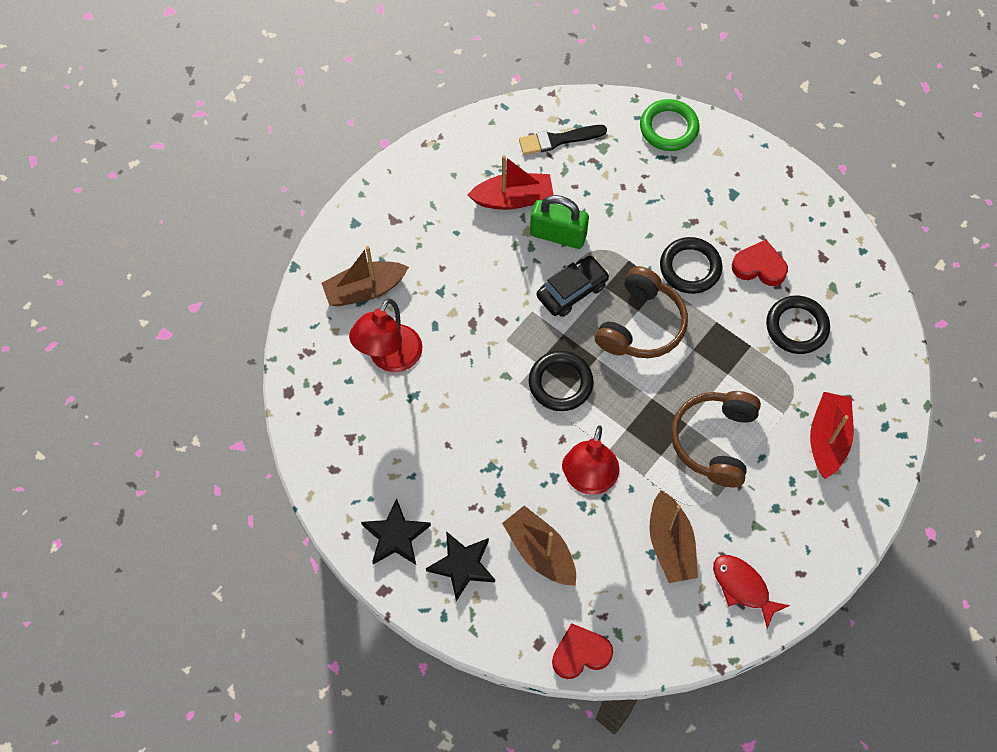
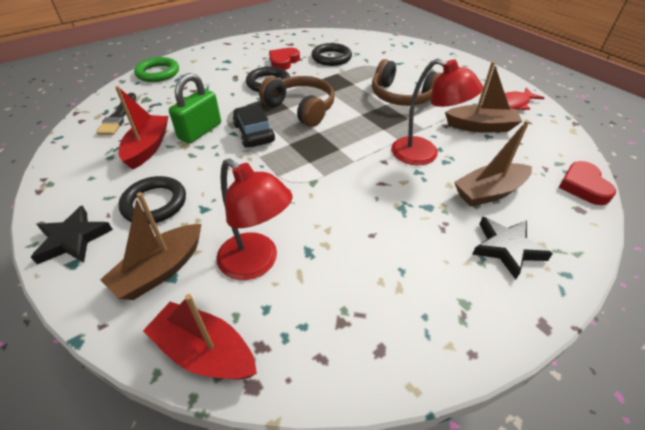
camera: 75 degrees left, 20 degrees down
brown boat [321,246,409,306] -> brown boat turned 45 degrees clockwise [100,192,201,300]
black star [361,498,431,565] -> black star moved to [31,206,113,264]
black ring [529,351,594,411] -> black ring moved to [118,176,186,224]
red boat [810,392,854,479] -> red boat moved to [143,294,257,380]

